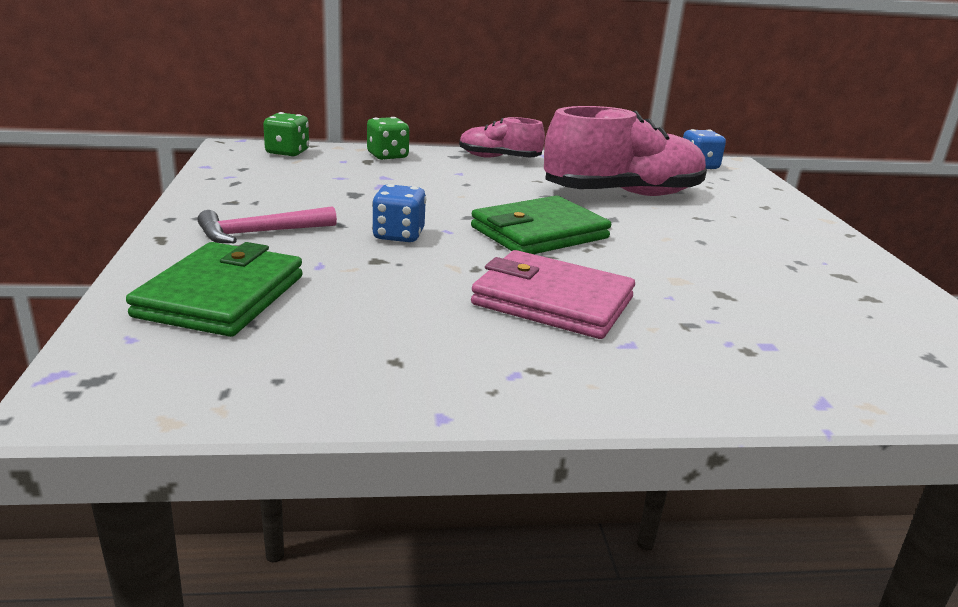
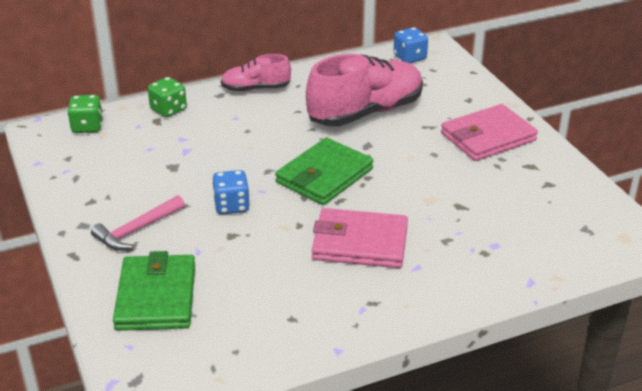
camera: 15 degrees left, 10 degrees up
none -> pink wallet [441,104,538,161]

